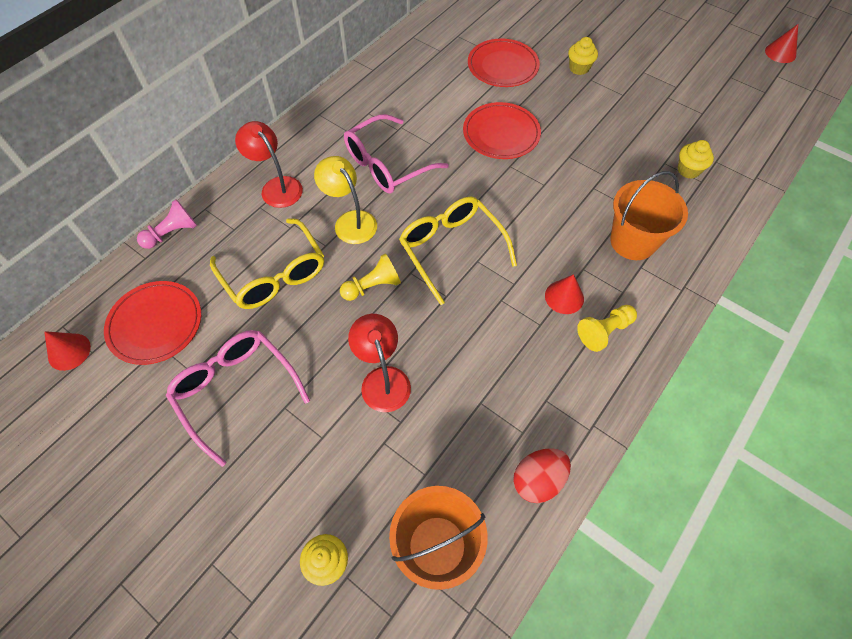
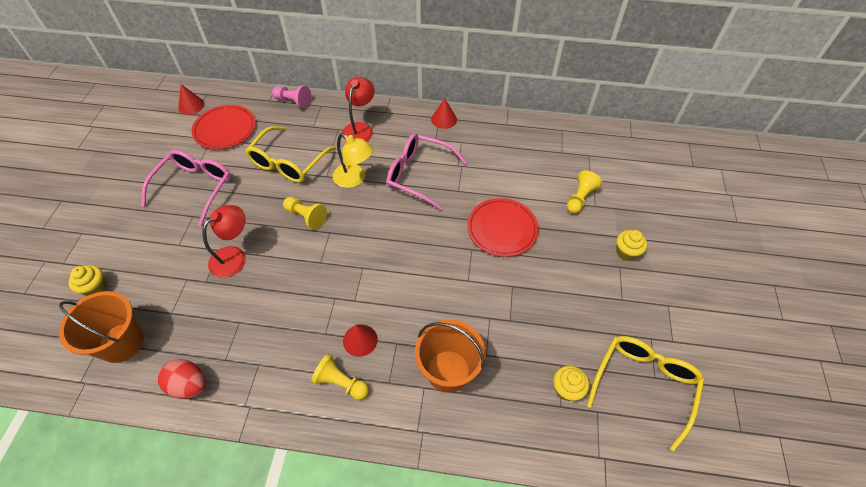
camera: 60 degrees right, 5 degrees down
yellow lamp [314,156,377,244] -> yellow lamp turned 105 degrees clockwise [333,133,374,188]
yellow glasses [399,197,517,305] -> yellow glasses moved to [587,336,704,451]
red plate [468,39,540,87] -> yellow pawn [567,170,602,214]
red cone [765,24,798,63] -> red cone moved to [431,98,457,129]

